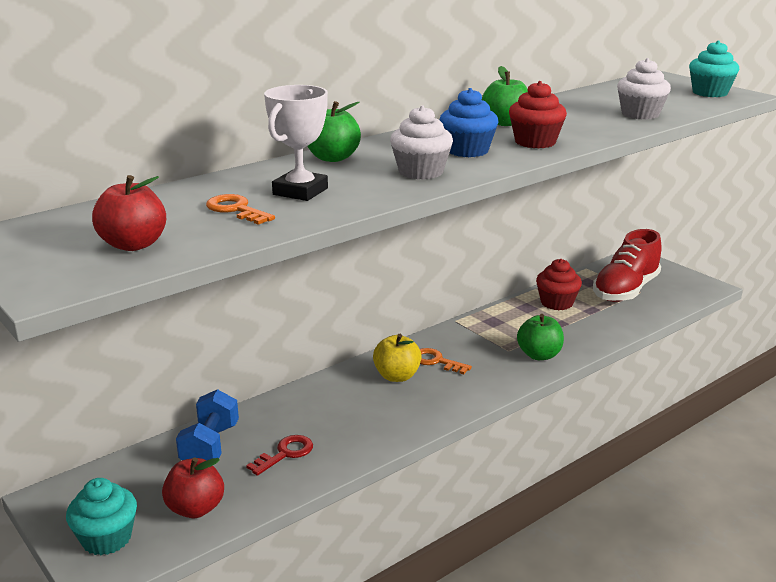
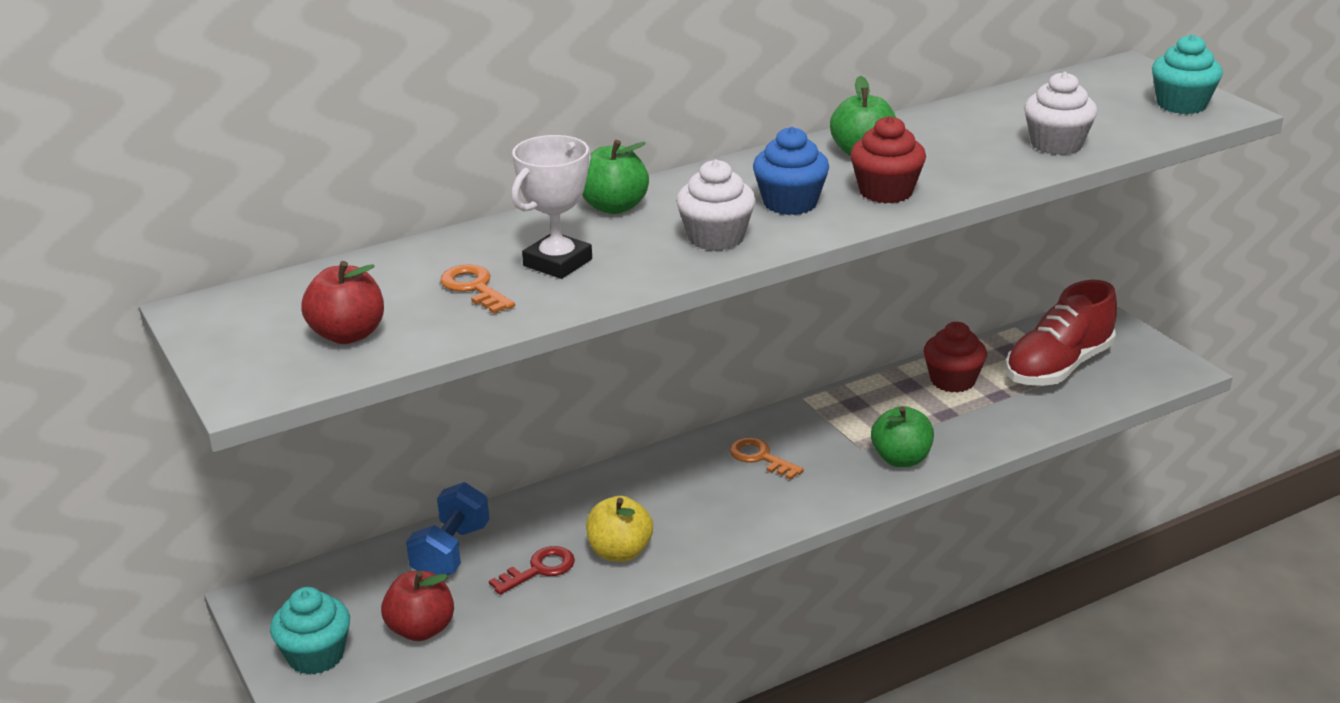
camera: 10 degrees right, 5 degrees up
yellow apple [373,334,422,382] -> yellow apple moved to [586,496,653,562]

